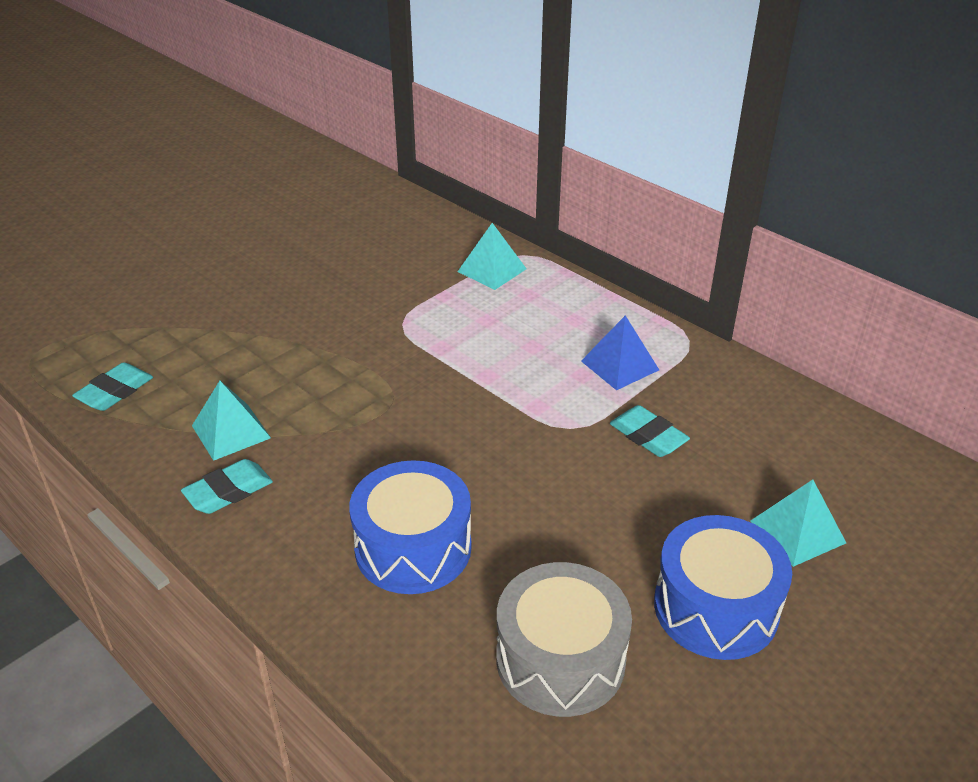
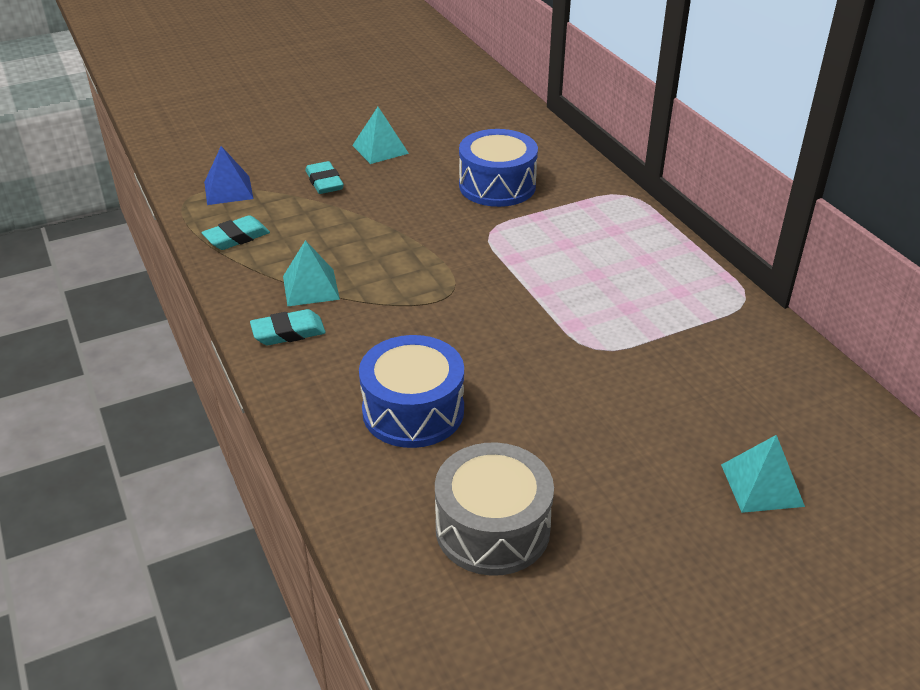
camera: 20 degrees right, 0 degrees up
turquoise pyramid [457,223,527,290] -> turquoise pyramid moved to [352,107,409,164]
blue pyramid [581,315,659,390] -> blue pyramid moved to [204,146,253,205]
turquoise eraser [610,405,690,457] -> turquoise eraser moved to [305,161,344,194]
blue drum [654,515,792,660] -> blue drum moved to [459,129,538,207]

